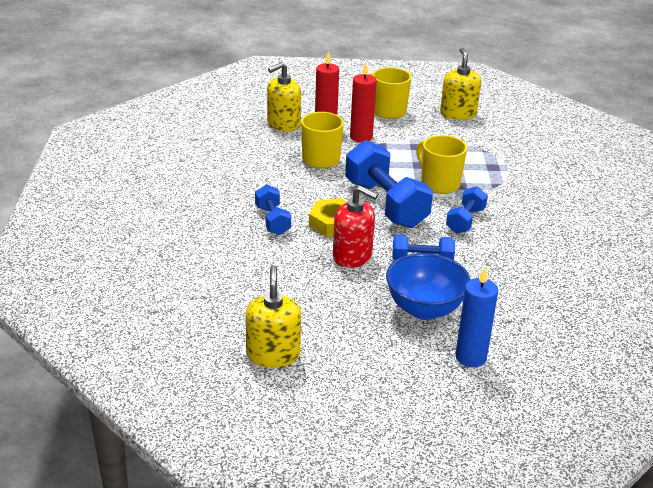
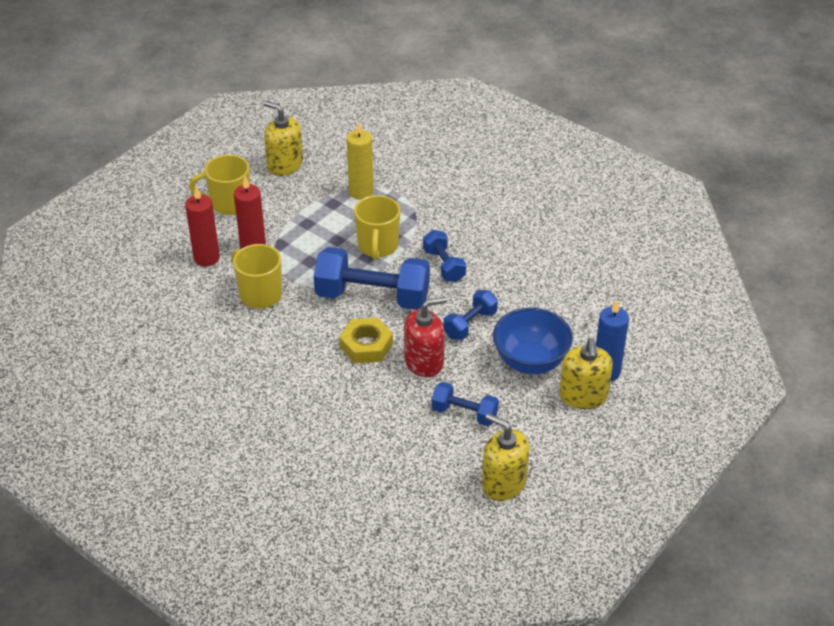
camera: 50 degrees left, 10 degrees up
blue dumbbell [255,184,291,235] -> blue dumbbell moved to [431,382,499,426]
yellow soap dispenser [267,62,301,132] -> yellow soap dispenser moved to [559,338,613,409]
yellow mug [416,135,467,194] -> yellow mug turned 90 degrees counterclockwise [354,195,400,260]
none -> yellow candle [347,121,374,200]

